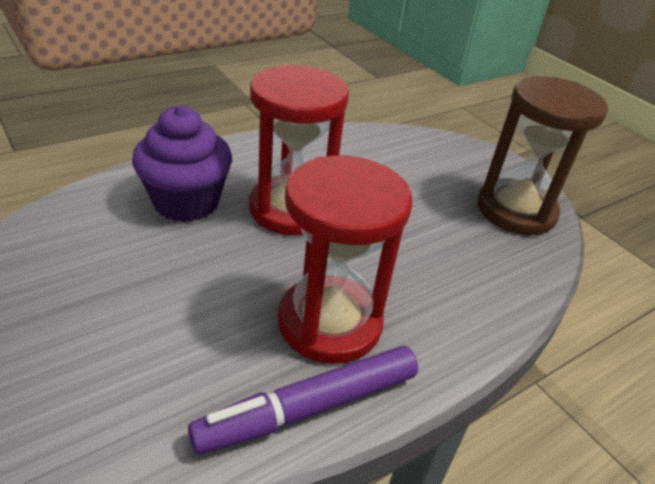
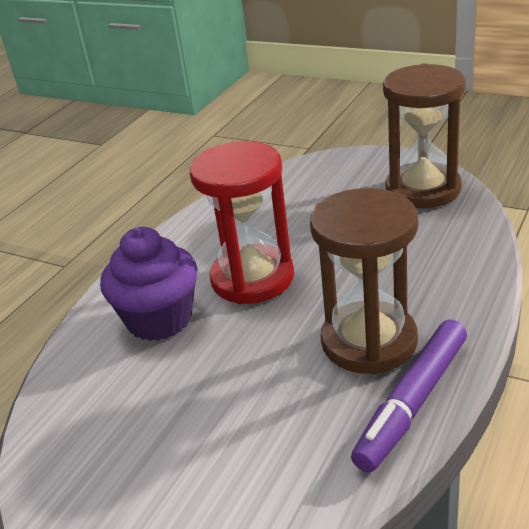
camera: 20 degrees left, 5 degrees down
red hourglass [278,156,412,364] -> brown hourglass [310,188,418,374]

